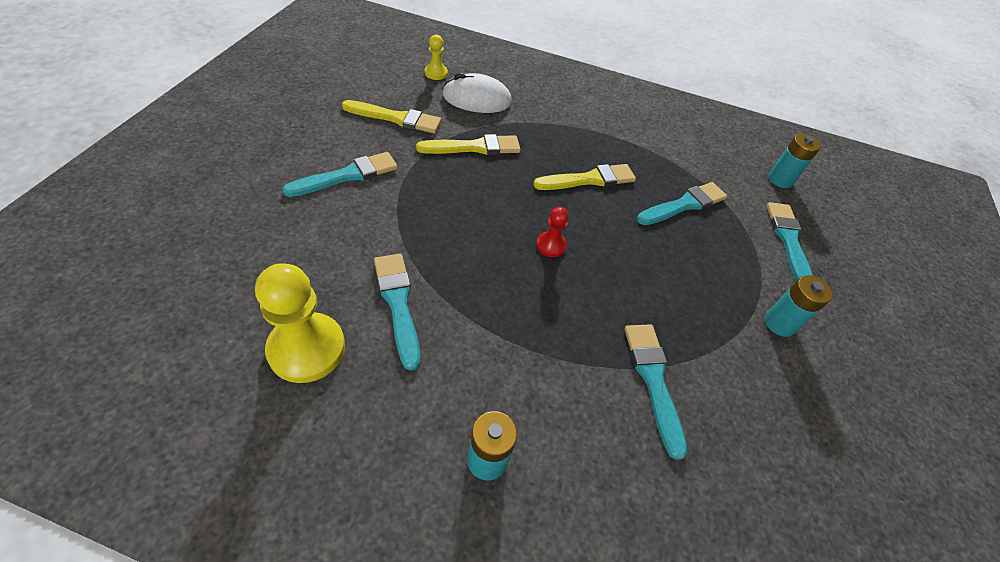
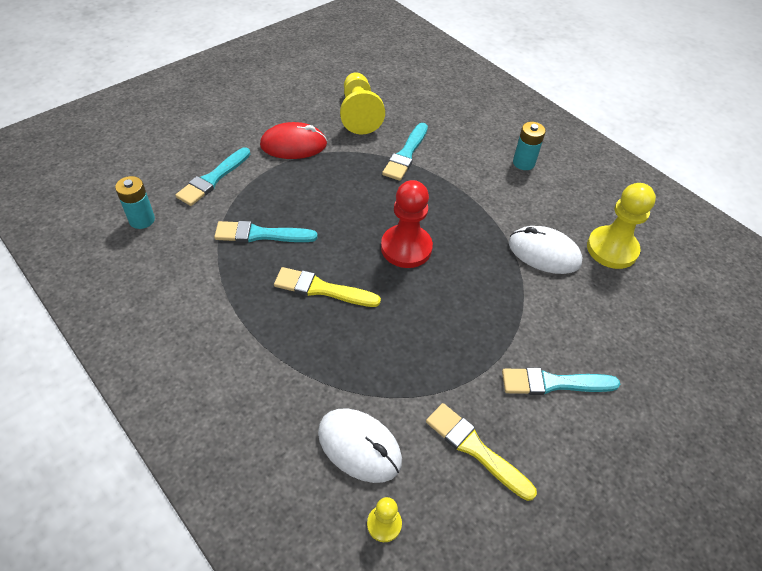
camera: 145 degrees left, 0 degrees up
turquoise brush [374,254,420,370] -> white mouse [509,226,583,274]
yellow brush [416,134,521,155] -> none
red pawn [536,207,569,257] -> red pawn [381,180,433,268], size x1.99
turquoise battery [765,275,833,337] -> red mouse [260,122,327,159]
none -> yellow pawn [340,72,385,135]

